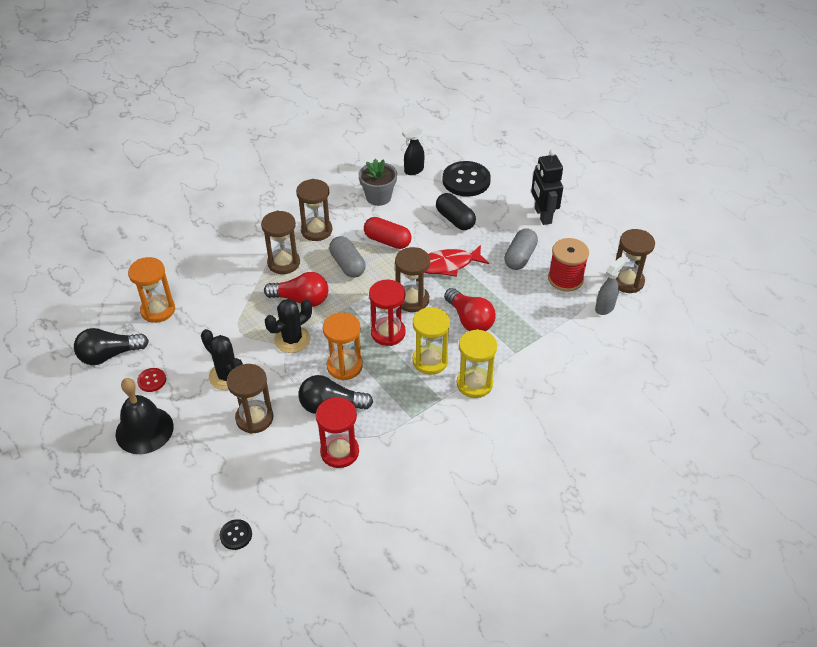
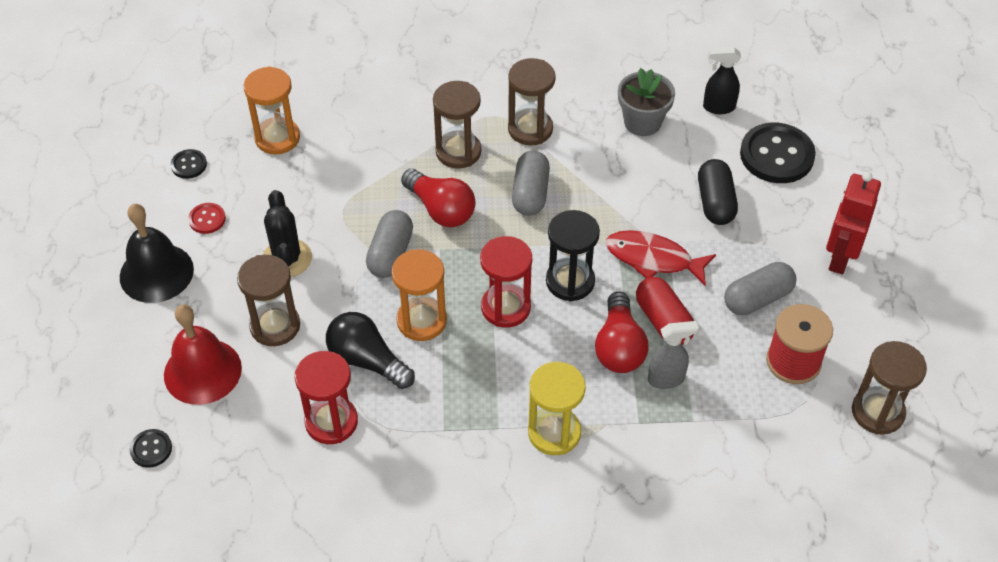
camera: 35 degrees right, 5 degrees up
black light bulb [74,328,149,365] -> black button [171,149,207,179]
black cactus [265,299,312,353] -> grey capsule [366,210,413,278]
red capsule [364,217,411,249] -> red capsule moved to [636,277,694,345]
brown hourglass [395,247,430,312] -> black hourglass [546,210,600,301]
yellow hourglass [413,307,450,375] -> none
black robot [531,150,563,225] -> red robot [826,172,881,274]
grey spray bottle [595,257,626,315] -> grey spray bottle moved to [648,321,699,389]
none -> red bell [164,305,242,405]

